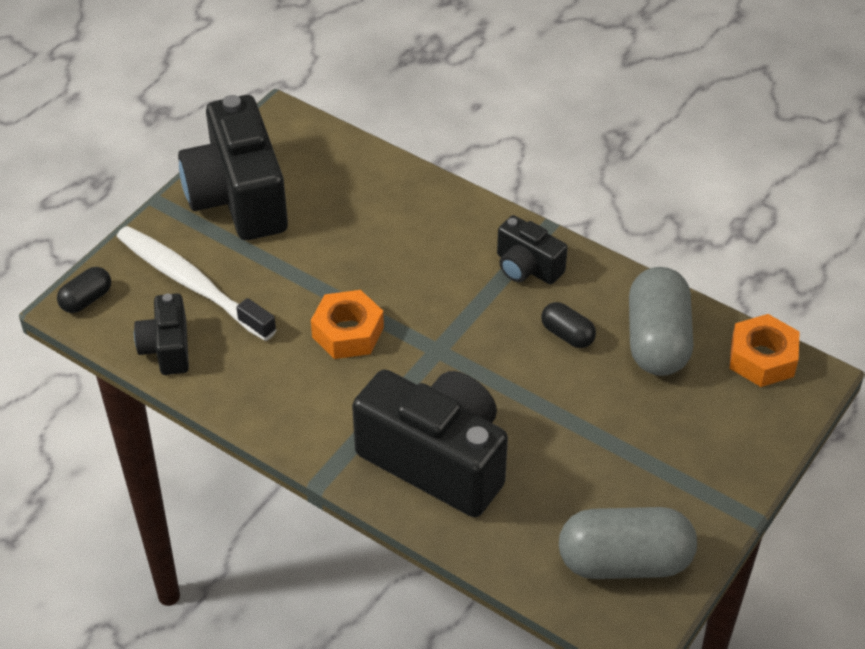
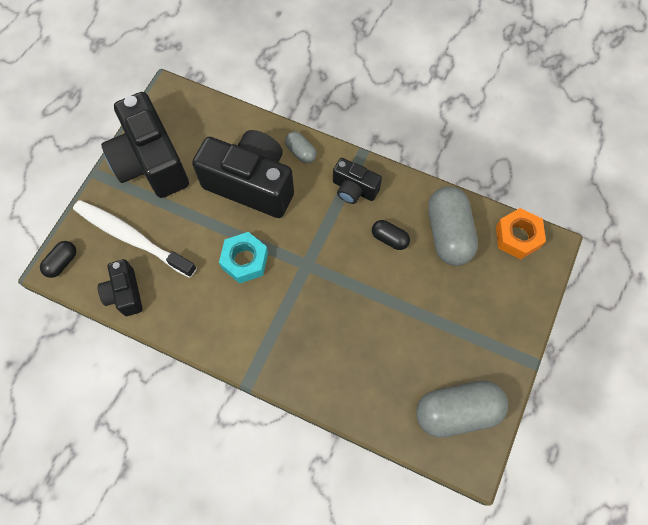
camera: 10 degrees left, 20 degrees up
orange nut [311,290,384,359] -> turquoise nut [219,232,268,283]
black camera [352,369,508,517] -> black camera moved to [192,130,294,218]
none -> grey capsule [285,131,317,164]

